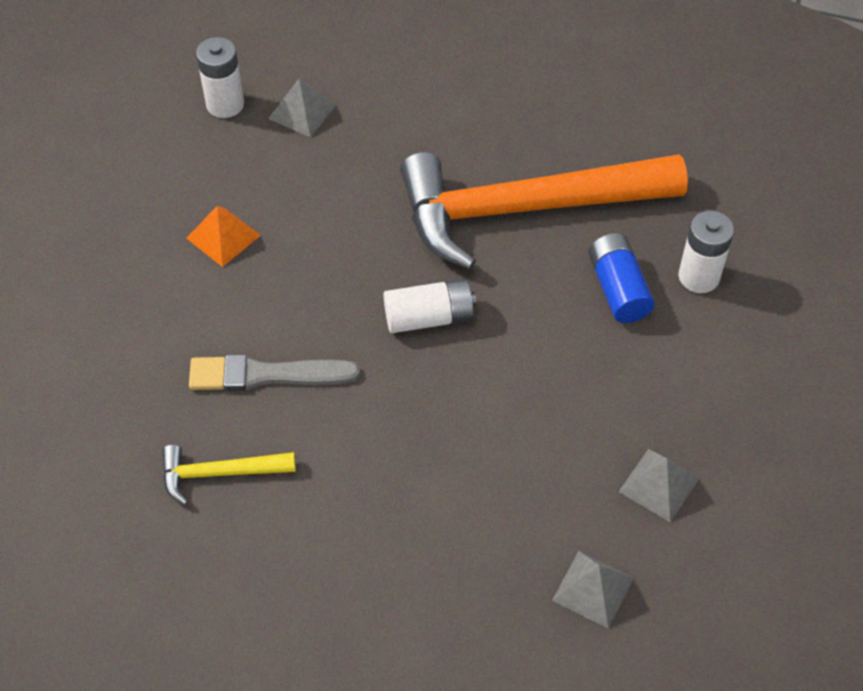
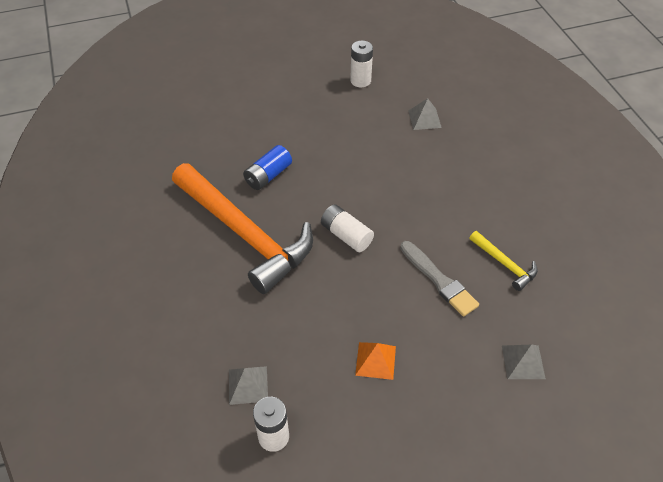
camera: 125 degrees left, 5 degrees down
grey pyramid [619,449,700,522] -> grey pyramid moved to [502,345,546,379]
white battery [679,211,734,293] -> white battery moved to [350,40,373,87]

